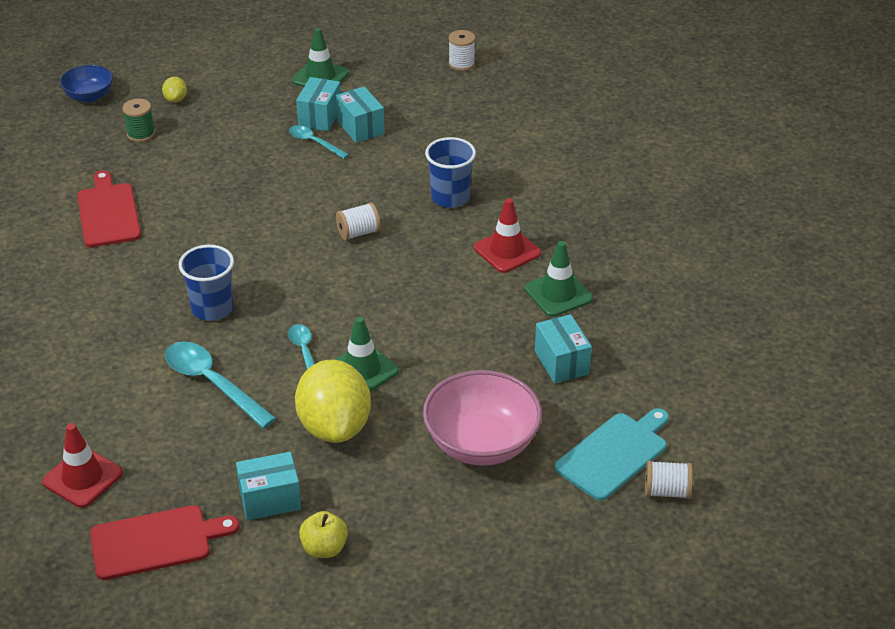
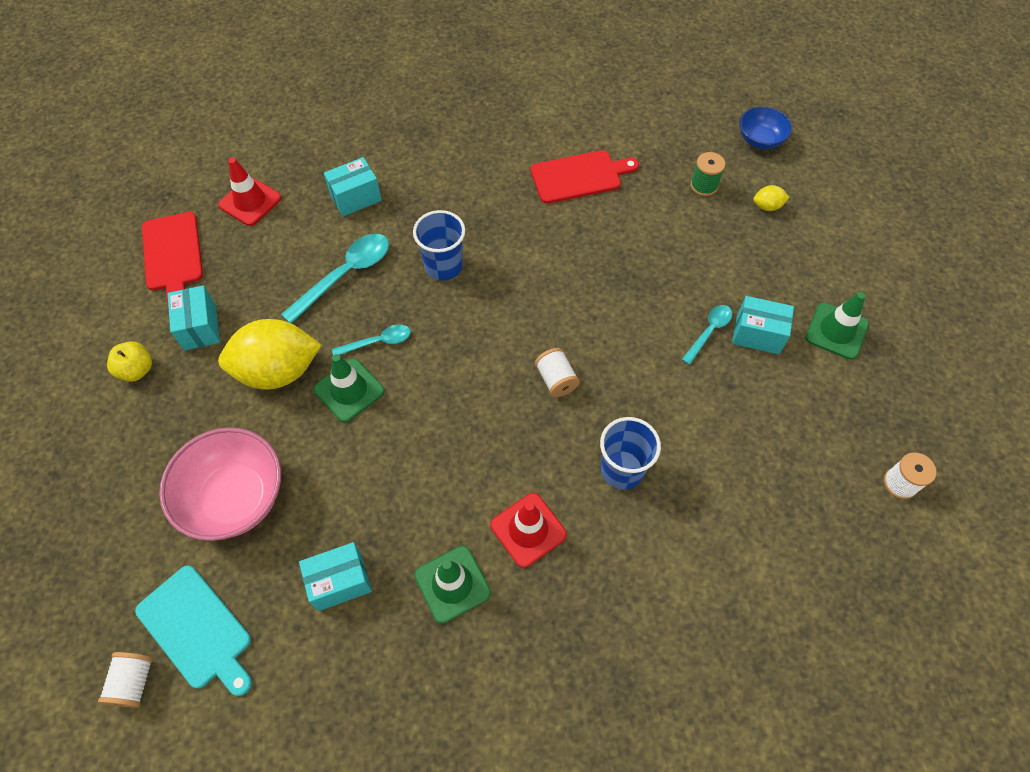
camera: 90 degrees right, 20 degrees up
turquoise box [336,86,385,143] -> turquoise box moved to [324,157,382,216]

